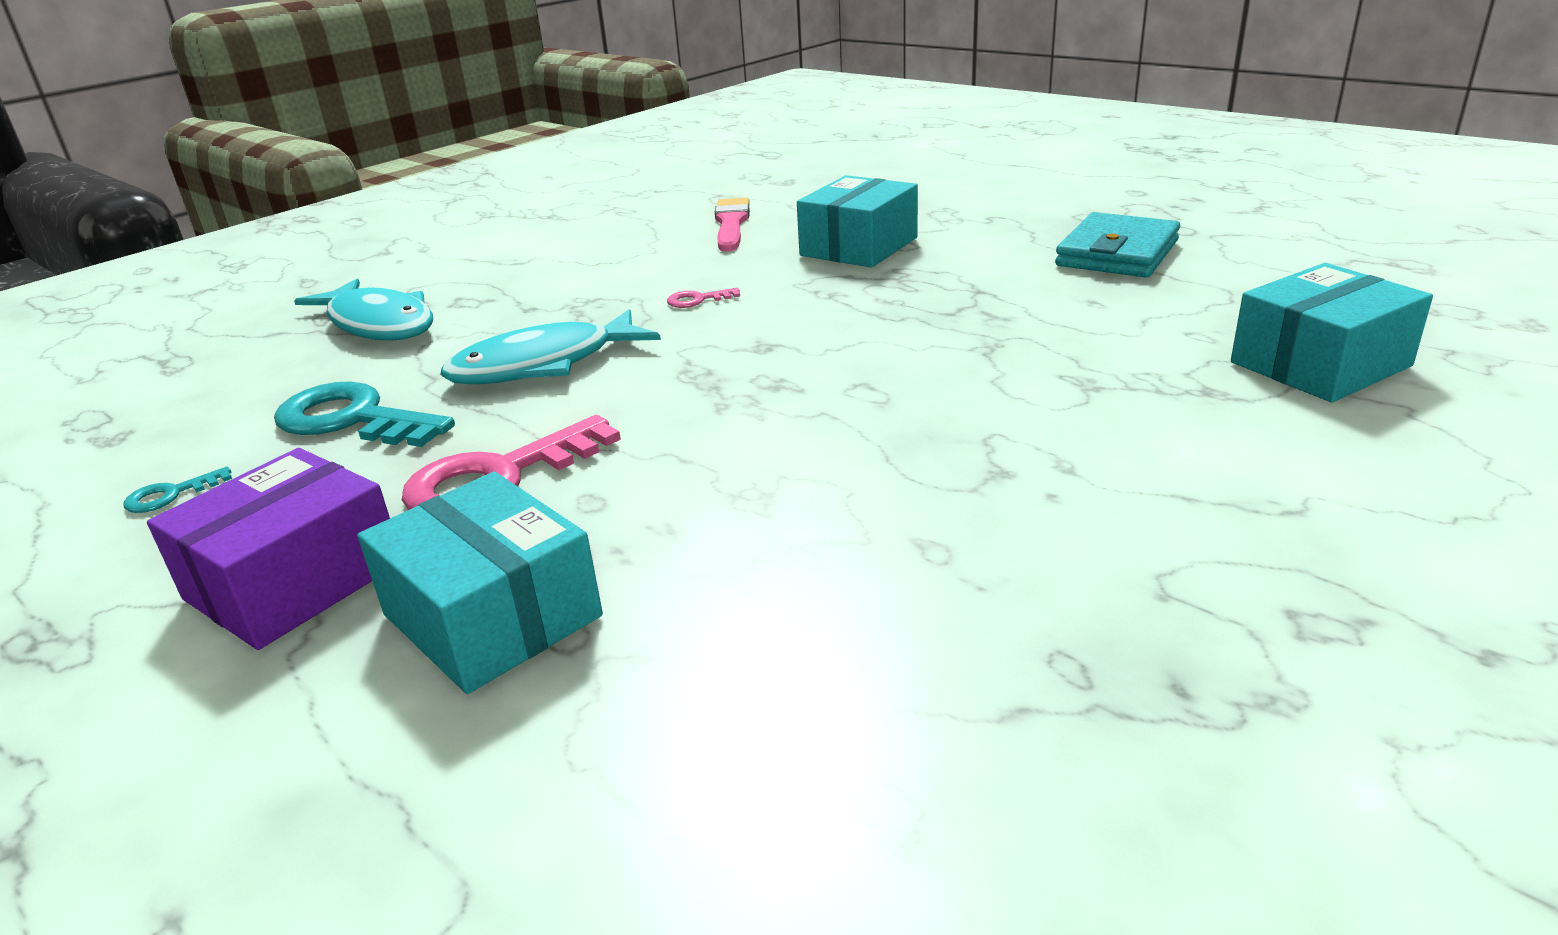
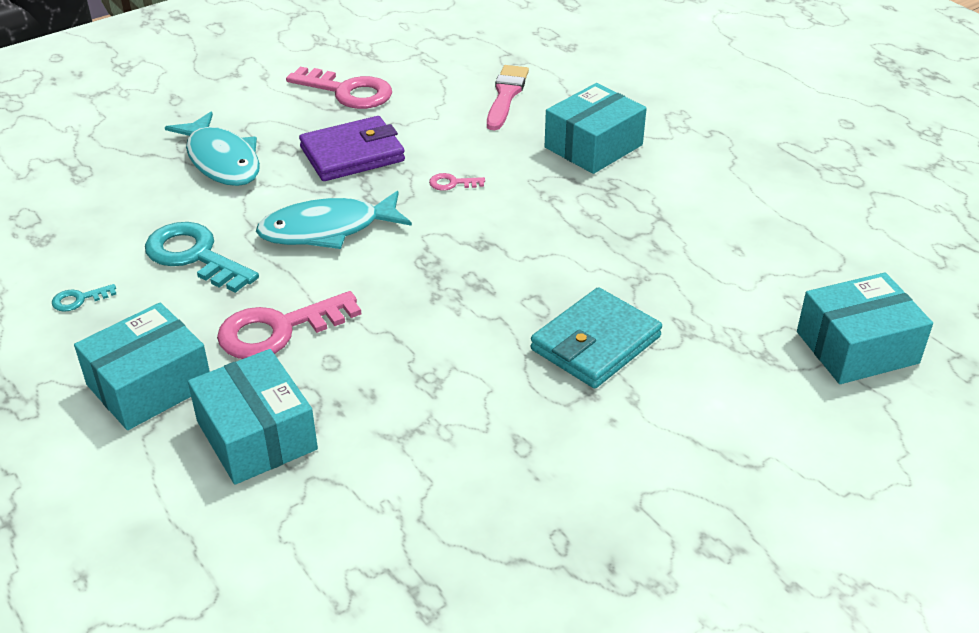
camera: 10 degrees right, 10 degrees up
purple box [147,448,390,650] -> turquoise box [74,303,210,430]
turquoise wallet [1055,212,1180,278] -> turquoise wallet moved to [531,287,662,388]
none -> pink key [286,67,392,109]
none -> purple wallet [299,116,405,181]

